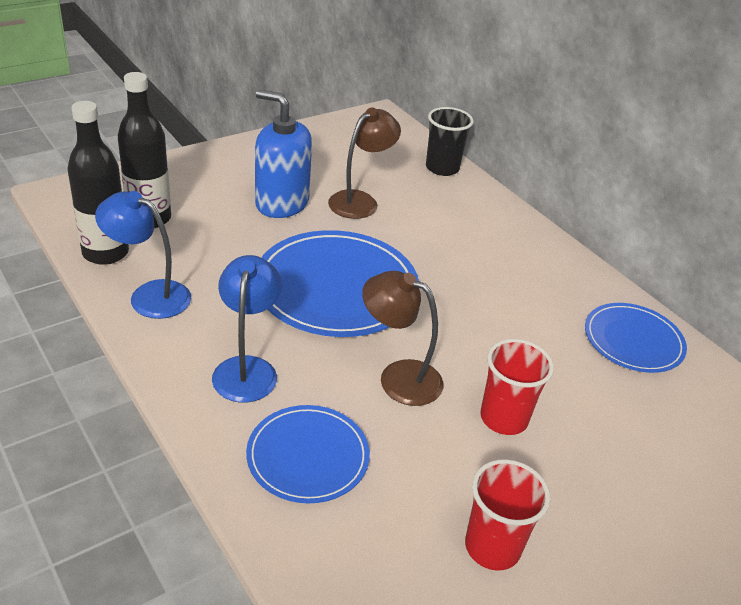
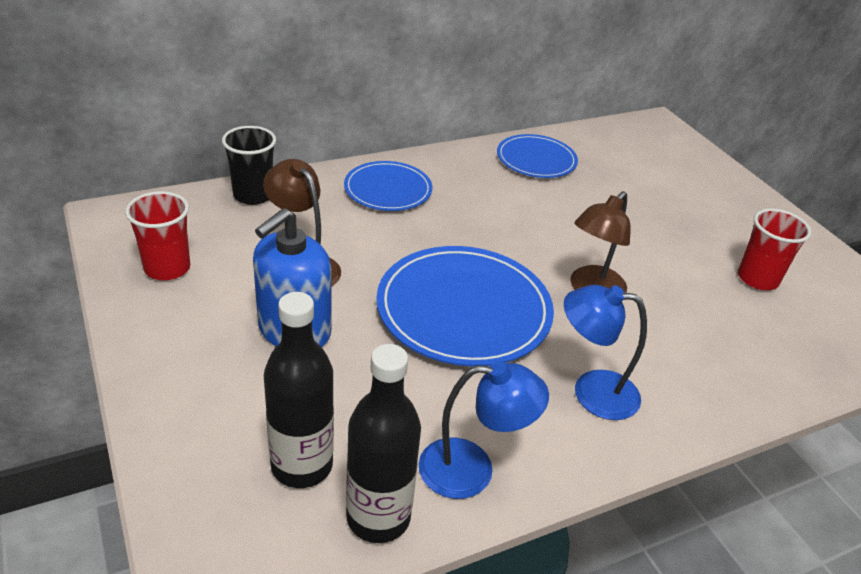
camera: 80 degrees left, 0 degrees up
blue lamp [95,191,191,319] -> blue lamp turned 120 degrees counterclockwise [419,361,549,499]
blue plate [246,405,370,503] -> blue plate moved to [344,161,432,211]
red cup [480,339,554,435] -> red cup moved to [125,191,190,280]

